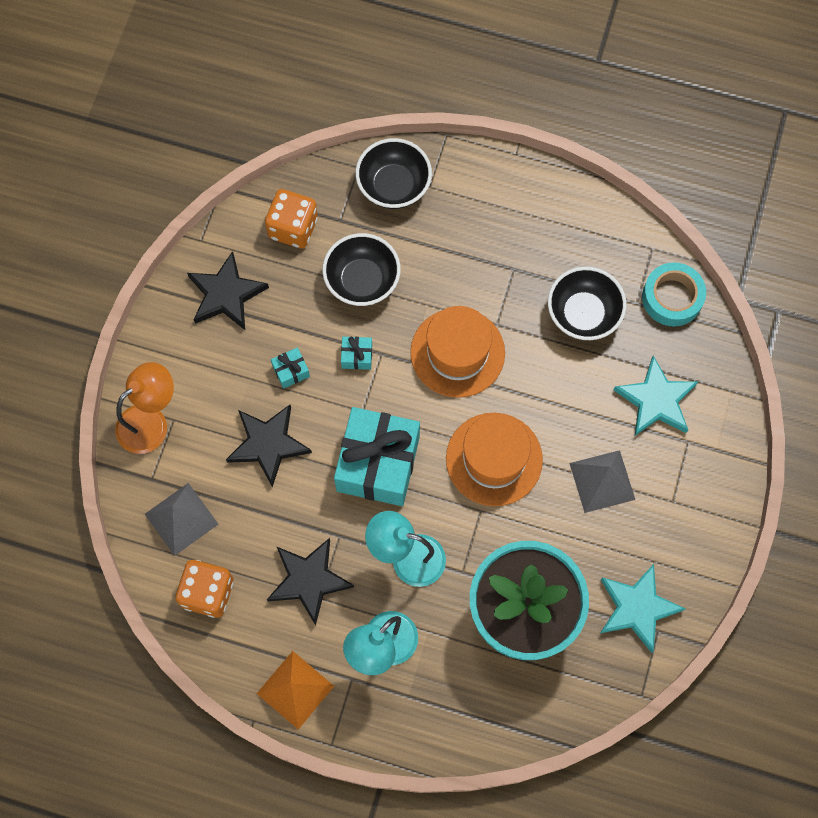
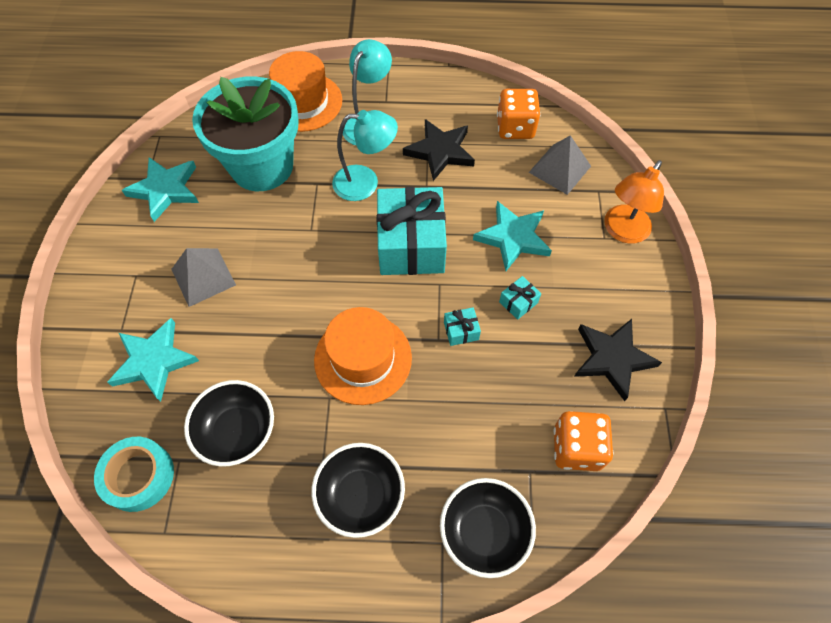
camera: 165 degrees right, 10 degrees down
black star [226,405,312,487] -> turquoise star [473,201,552,271]
orange pyramid [257,651,334,729] -> none
black bowl [322,233,401,306] -> black bowl moved to [311,443,405,538]
orange hat [446,413,543,506] -> orange hat moved to [269,51,342,132]

